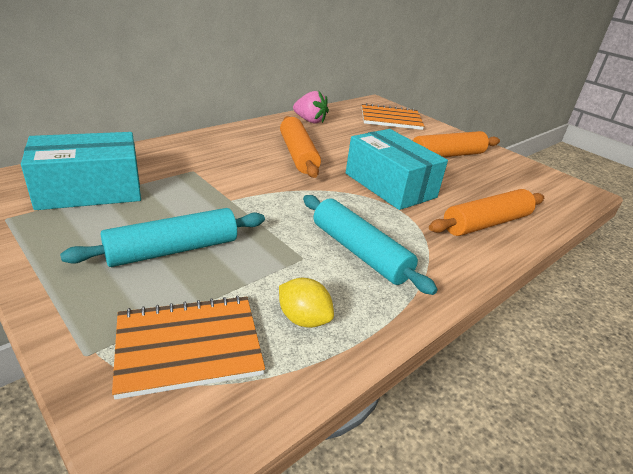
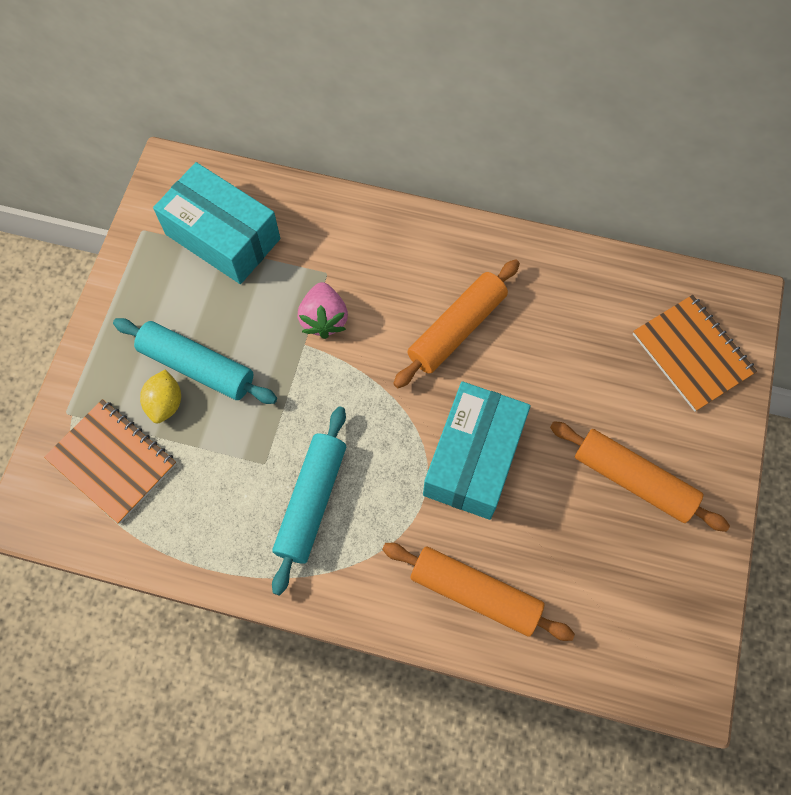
camera: 60 degrees right, 35 degrees up
yellow lemon [279,278,334,328] -> yellow lemon moved to [140,369,181,423]
pink strawberry [293,91,329,123] -> pink strawberry moved to [298,282,348,339]

